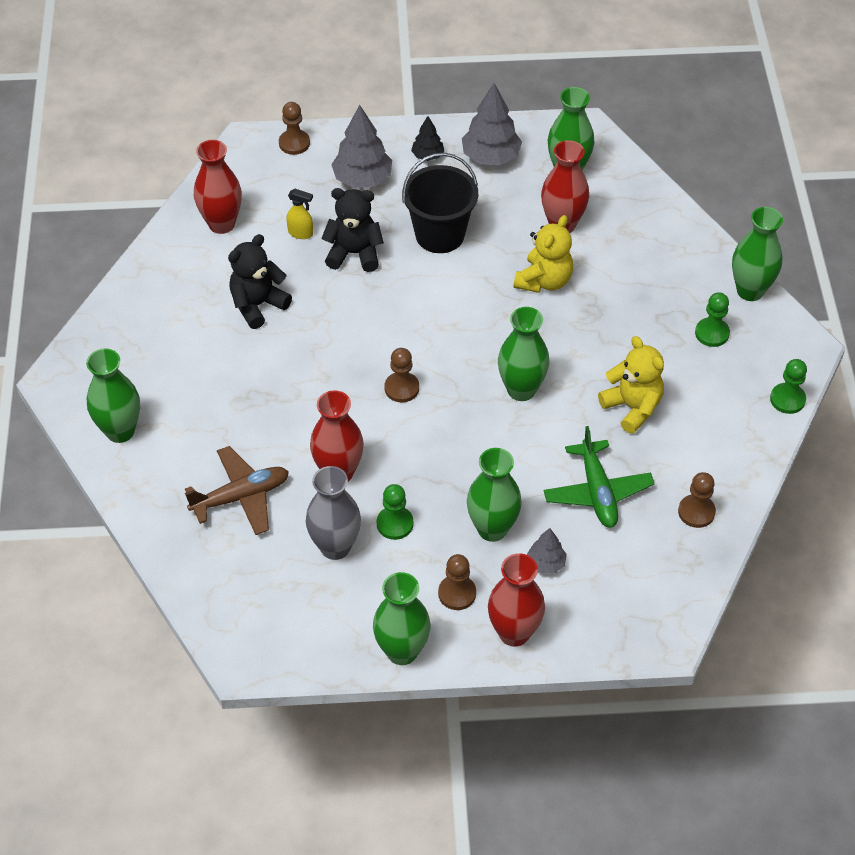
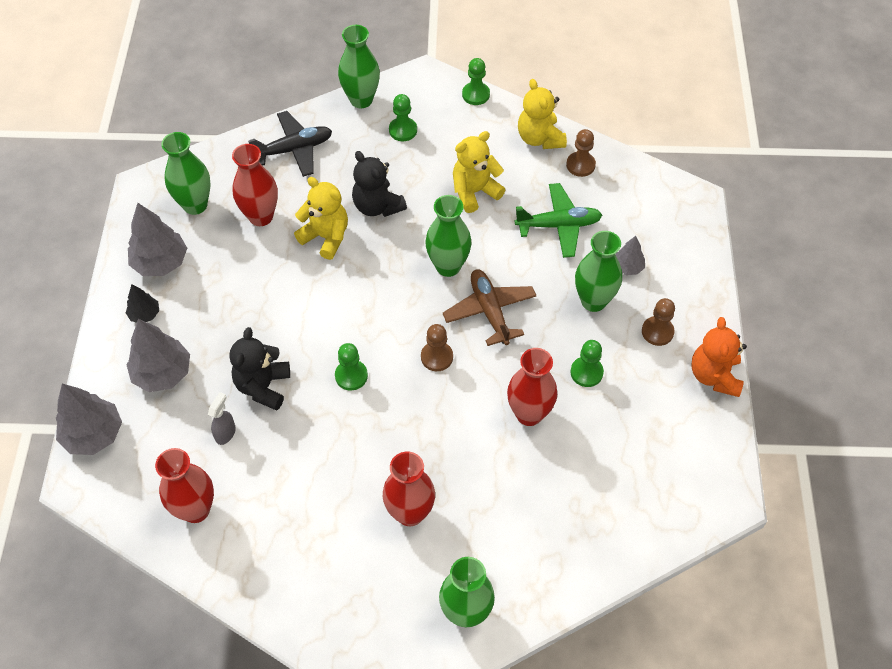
camera: 85 degrees left, 5 degrees up
brown plane [185,446,289,535] -> brown plane moved to [442,269,537,346]
black teddy bear [228,234,292,329] -> black teddy bear moved to [352,151,407,217]
brown pawn [279,102,310,155] -> grey tree [56,383,122,455]
yellow spray bottle [286,189,313,239] -> grey spray bottle [208,392,236,445]
grey vase [306,466,361,560] -> none
green vase [373,572,431,665] -> orange teddy bear [691,317,747,397]
black bucket [402,153,478,253] -> none
red vase [488,553,545,647] -> red vase moved to [383,452,435,526]
none -> black plane [248,111,332,177]
none -> green pawn [335,343,368,390]
none -> yellow teddy bear [518,79,567,149]

